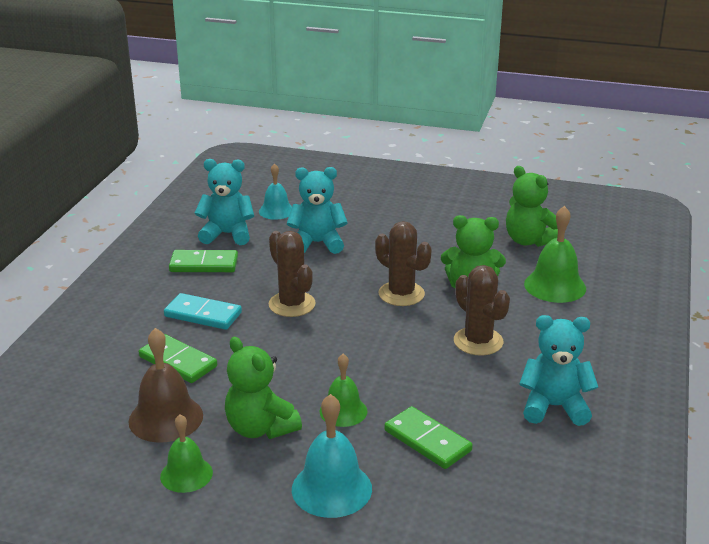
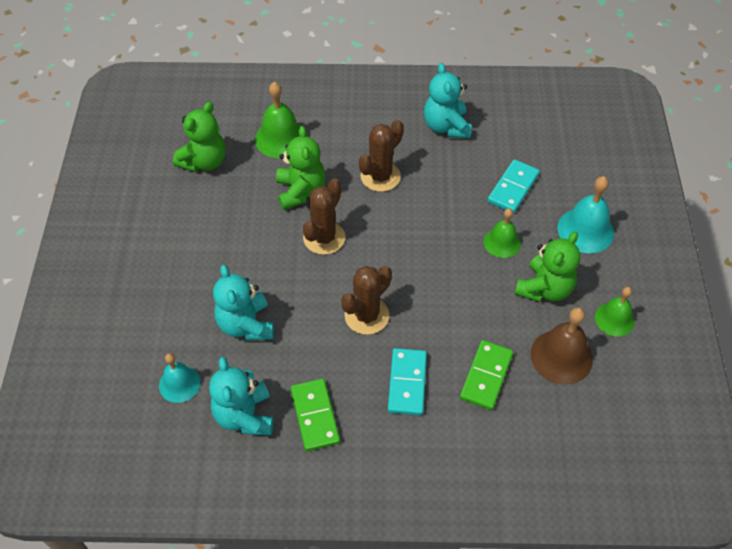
camera: 105 degrees left, 25 degrees up
green domino [384,406,473,469] -> turquoise domino [487,159,540,213]

